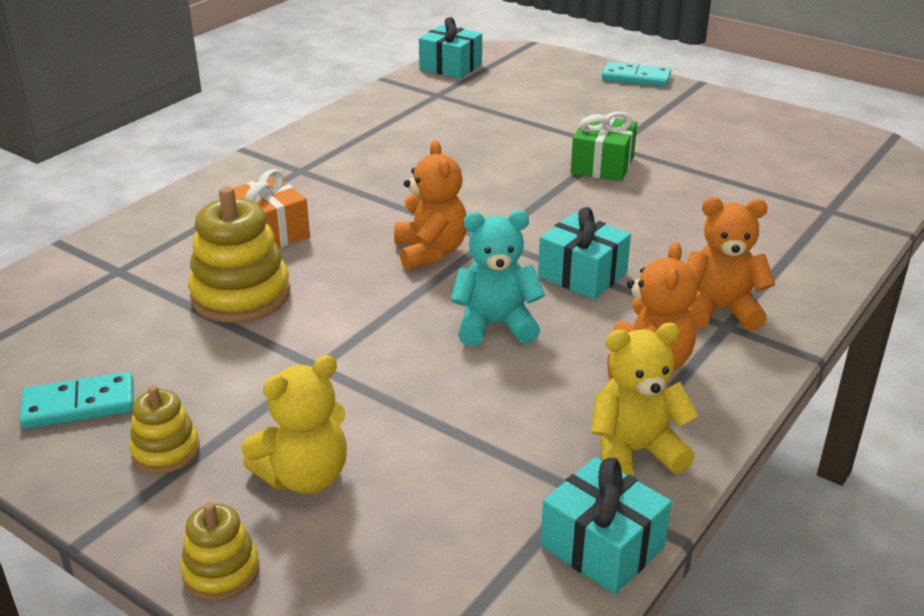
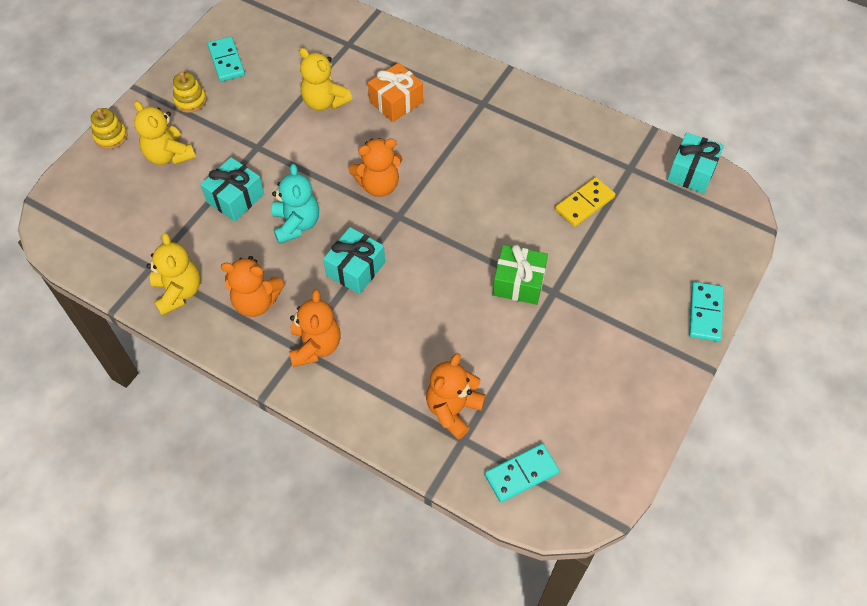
camera: 85 degrees right, 25 degrees up
yellow stacking toy [188,186,290,323] -> yellow teddy bear [299,48,352,111]
turquoise gift [540,457,672,594] -> turquoise gift moved to [200,157,264,221]
none -> orange teddy bear [426,353,486,440]
none -> turquoise domino [485,443,560,502]
none -> yellow domino [555,177,615,227]

